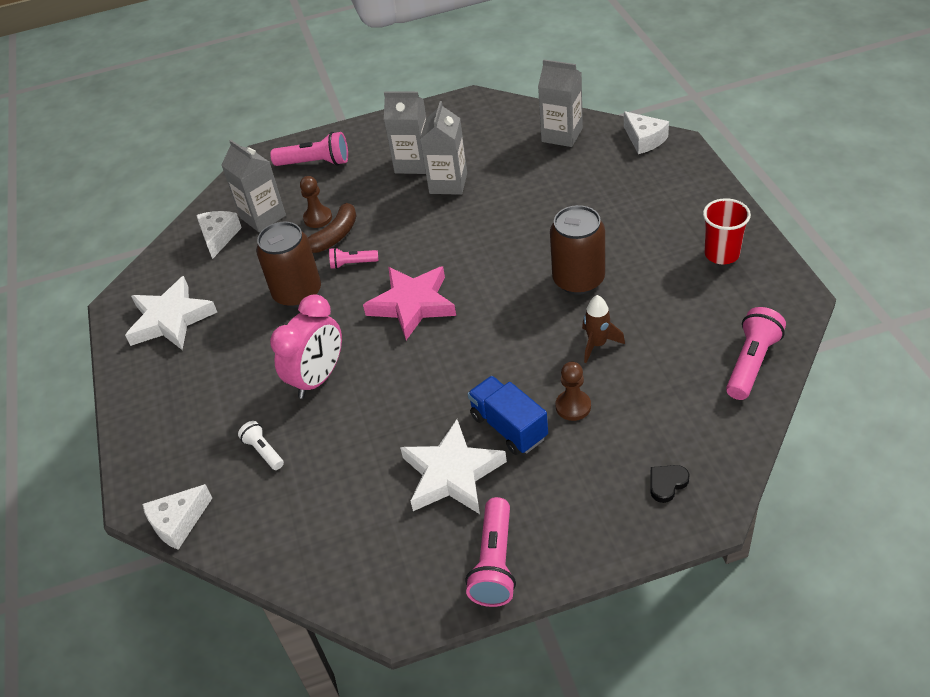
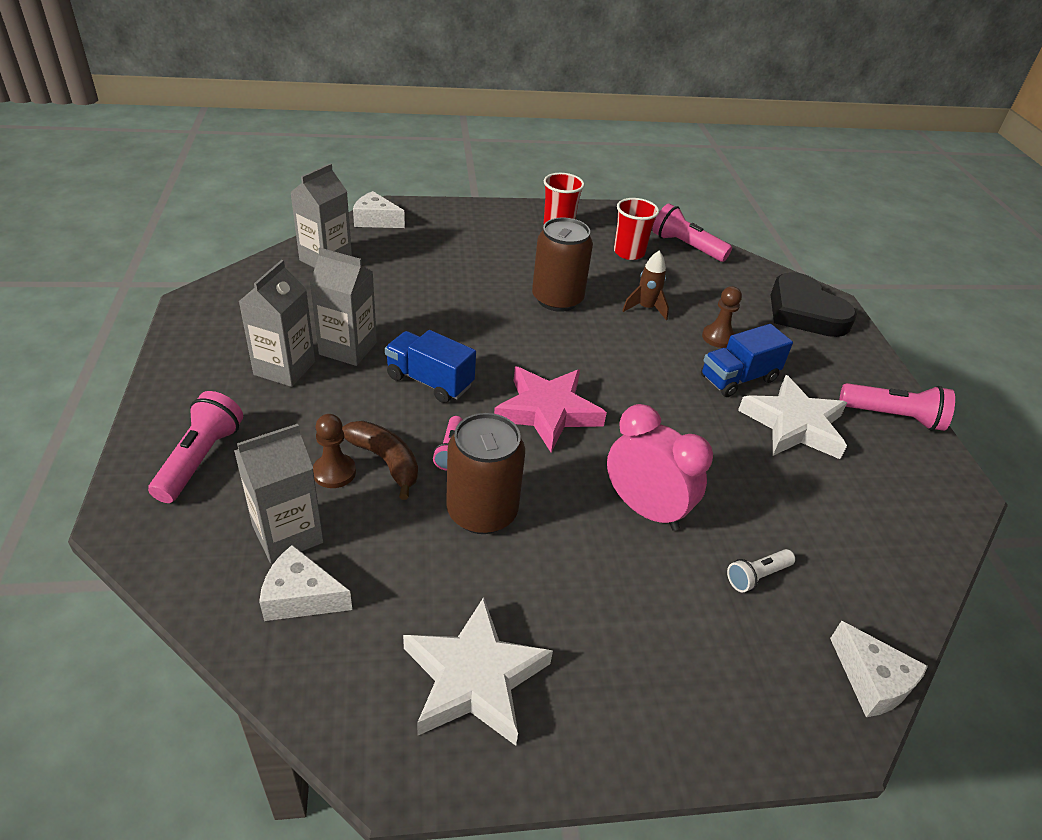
camera: 90 degrees left, 5 degrees down
white cheese [624,111,669,154] -> white cheese turned 135 degrees counterclockwise [353,191,405,228]
black heart [651,465,690,503] -> black heart [771,272,857,337], size x2.47
none -> blue truck [385,330,476,403]
none -> red cup [614,198,659,260]

